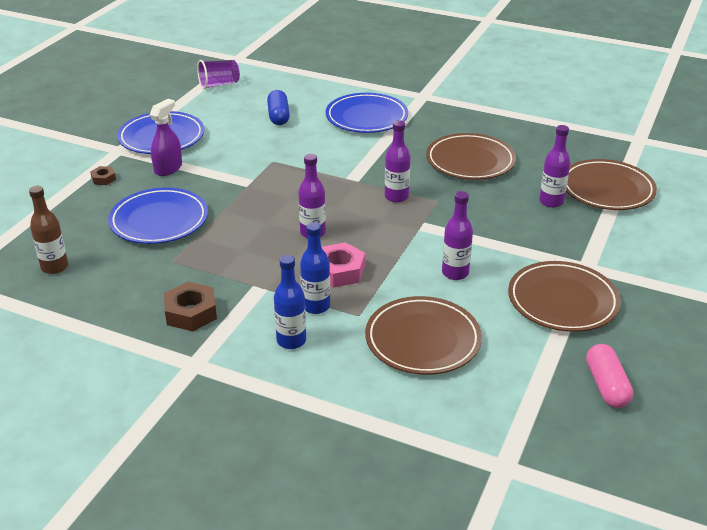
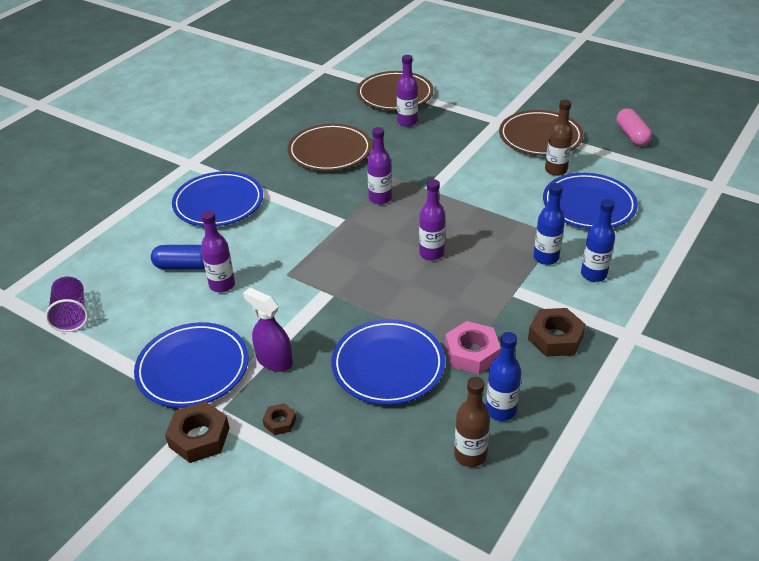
camera: 80 degrees left, 5 degrees up
pink nut [322,242,365,288] -> pink nut moved to [445,321,501,374]
brown plate [365,296,482,375] -> blue plate [543,173,638,229]
purple bottle [442,191,473,280] -> purple bottle moved to [201,211,235,293]
pink capsule [586,344,633,408] -> pink capsule turned 75 degrees clockwise [617,108,652,146]
none -> brown nut [165,401,229,463]
none -> blue bottle [486,332,522,421]
none -> brown bottle [545,100,573,176]

